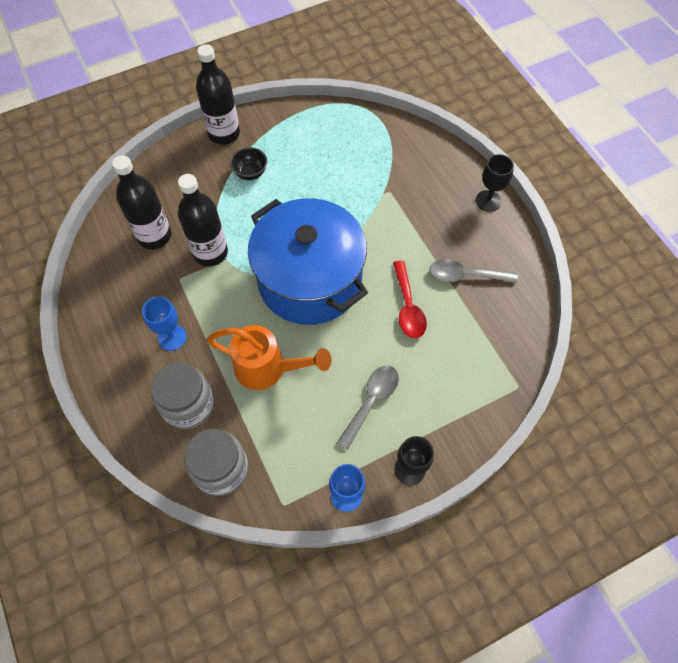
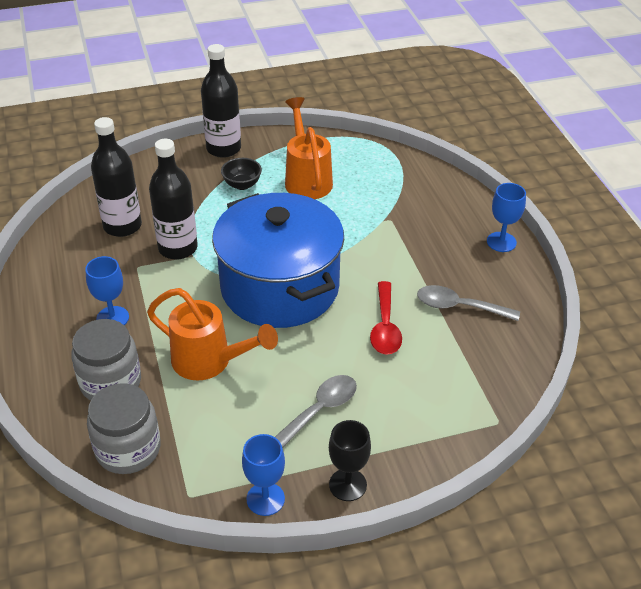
camera: 10 degrees right, 20 degrees down
black goblet [476,154,514,212] -> blue goblet [487,183,526,252]
none -> orange watering can [285,97,333,199]

